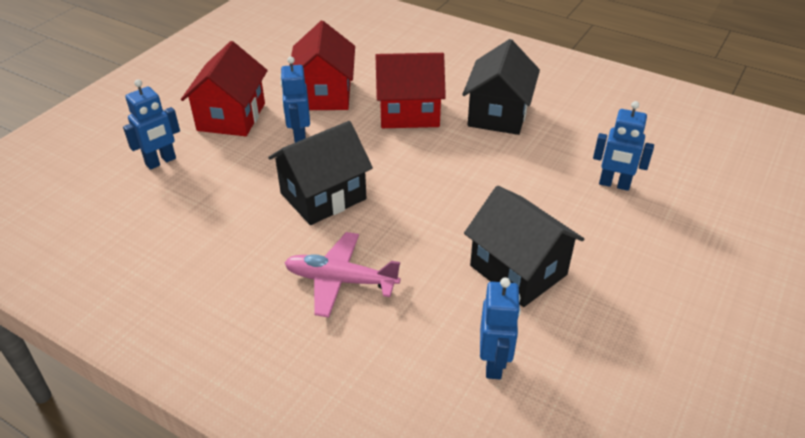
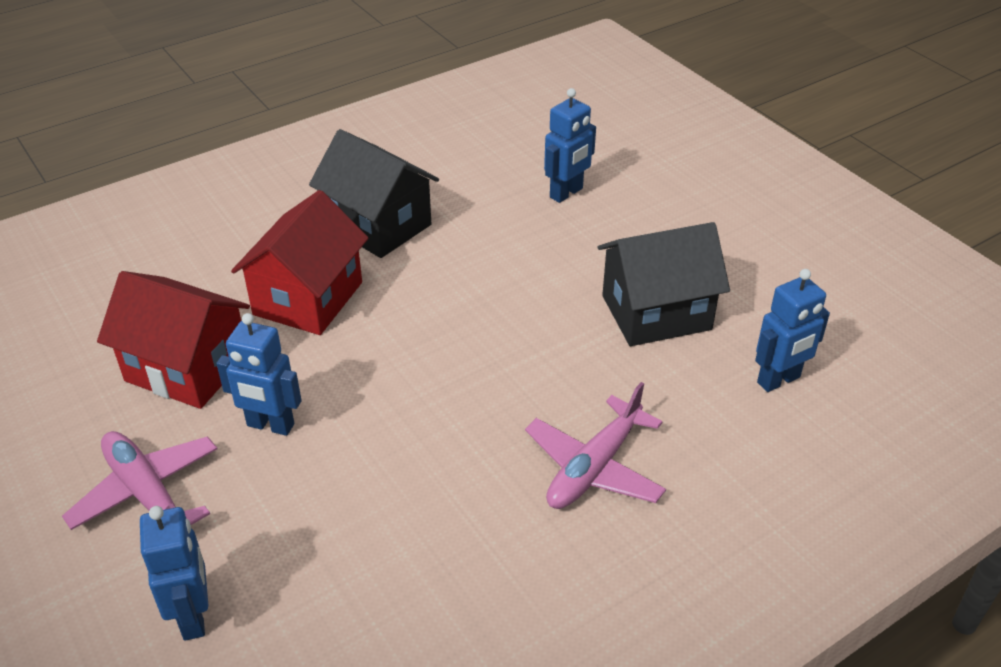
camera: 65 degrees left, 0 degrees up
red house [181,41,268,136] -> pink plane [62,431,217,530]
black house [268,121,373,225] -> none
blue robot [480,277,521,379] -> blue robot turned 120 degrees clockwise [755,269,830,392]

